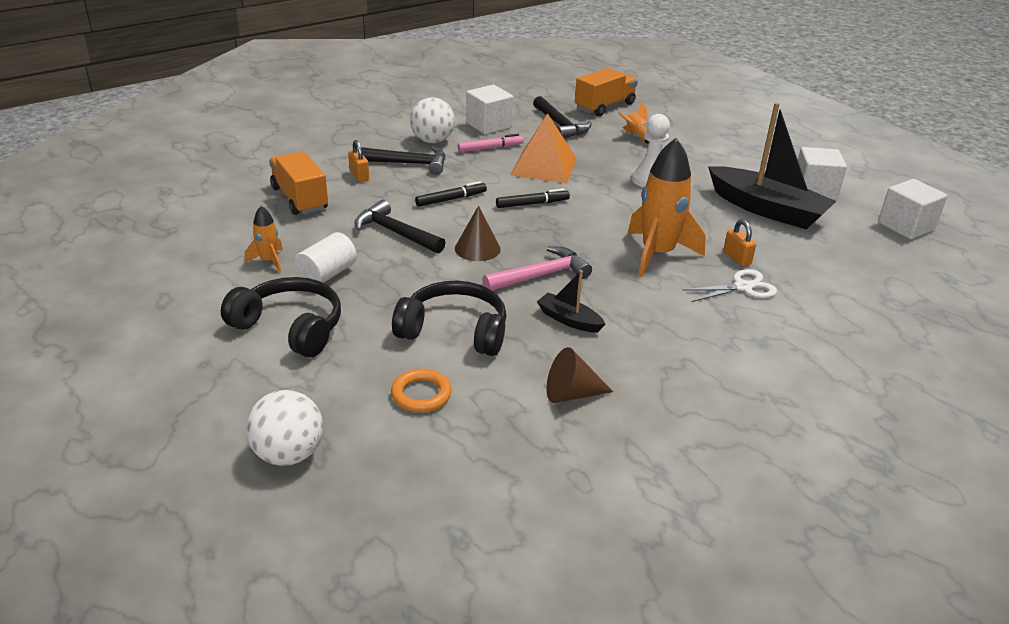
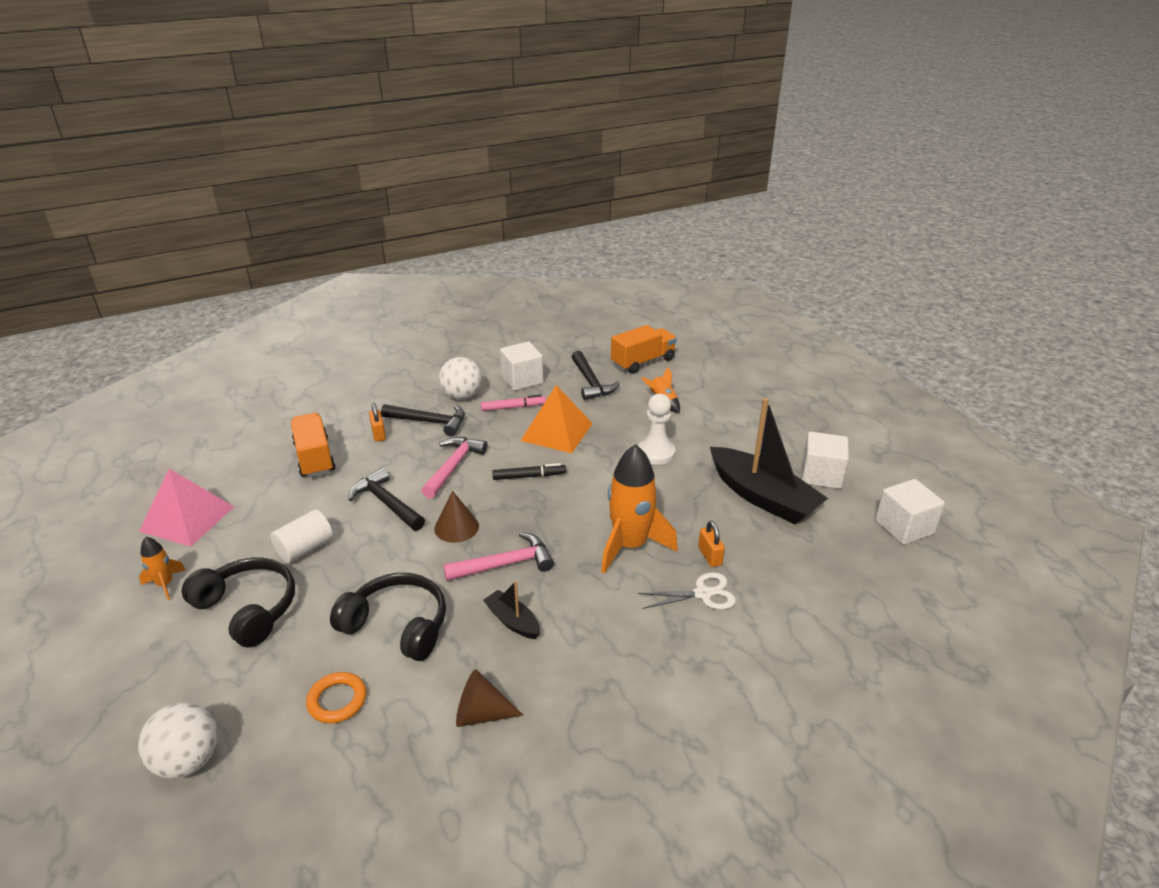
camera: 10 degrees right, 0 degrees up
orange rocket [245,206,283,272] -> orange rocket moved to [139,537,186,600]
black marker [415,181,487,207] -> pink hammer [421,437,488,499]
none -> pink pyramid [139,469,234,547]

